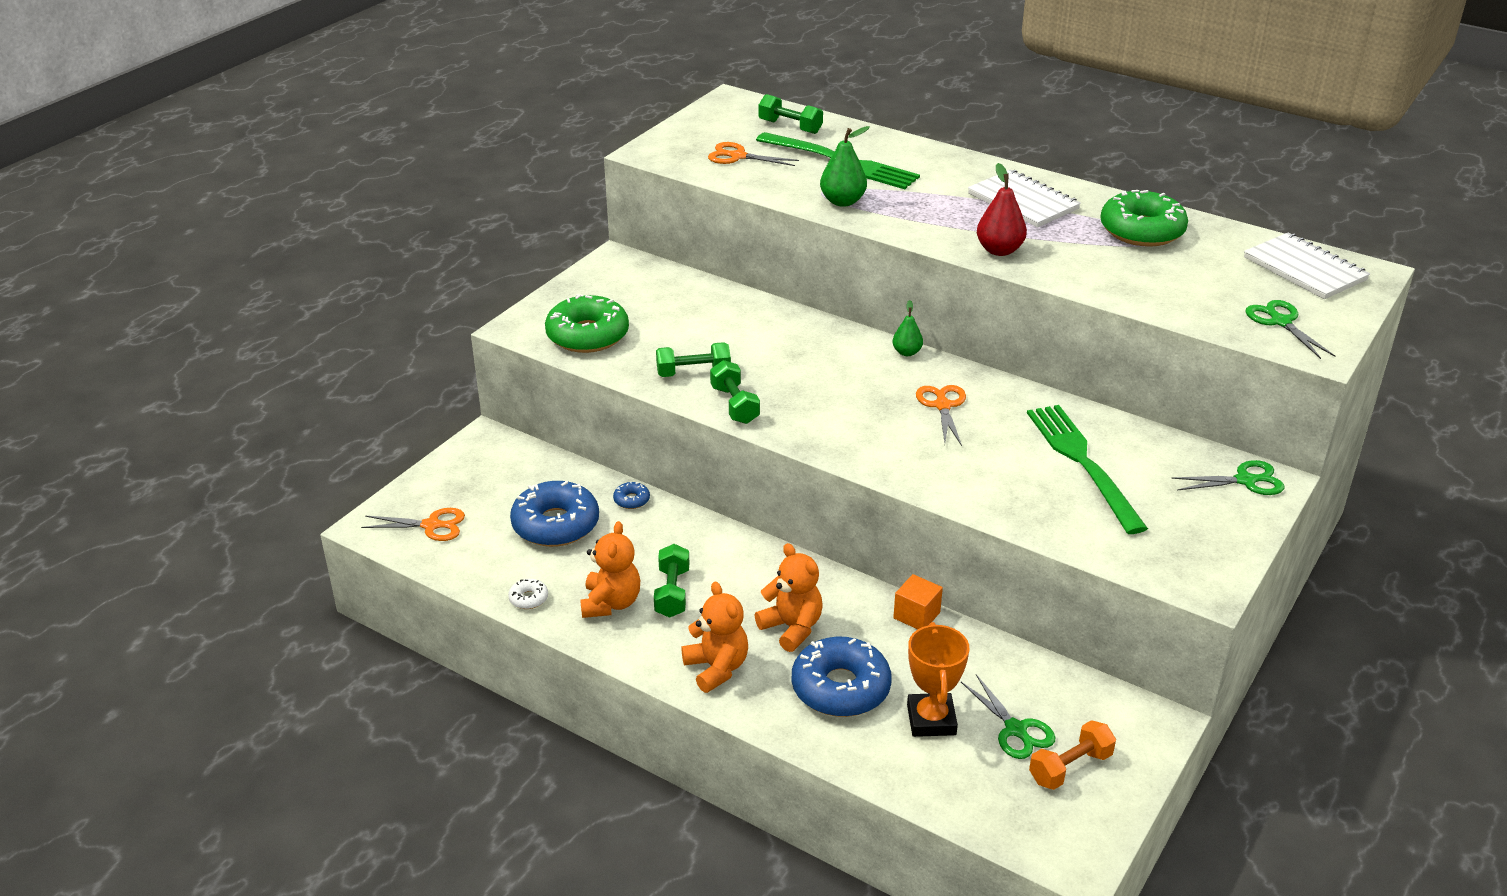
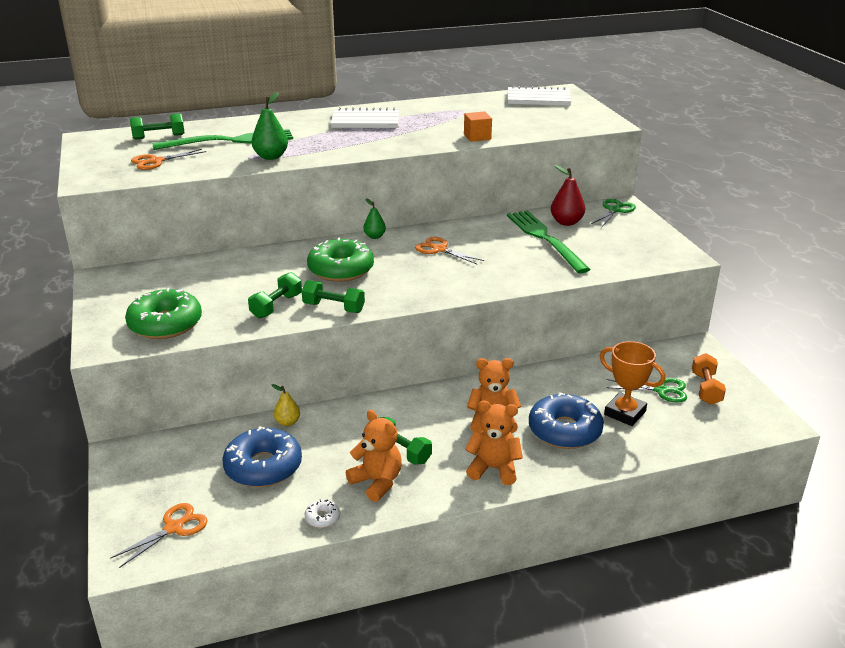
camera: 50 degrees left, 5 degrees down
blue donut [613,481,650,509] -> yellow pear [271,384,300,426]
orange cube [893,574,943,629] -> orange cube moved to [464,111,492,142]
red pear [977,163,1027,256] -> red pear moved to [551,165,585,226]
green fork [1027,405,1148,534] -> green fork turned 45 degrees clockwise [507,210,591,273]
green donut [1100,190,1188,247] -> green donut moved to [307,237,374,282]
green scissors [1246,300,1335,359] -> none

